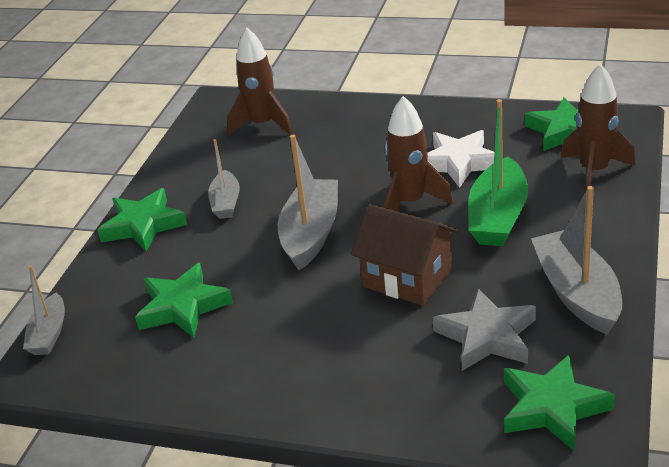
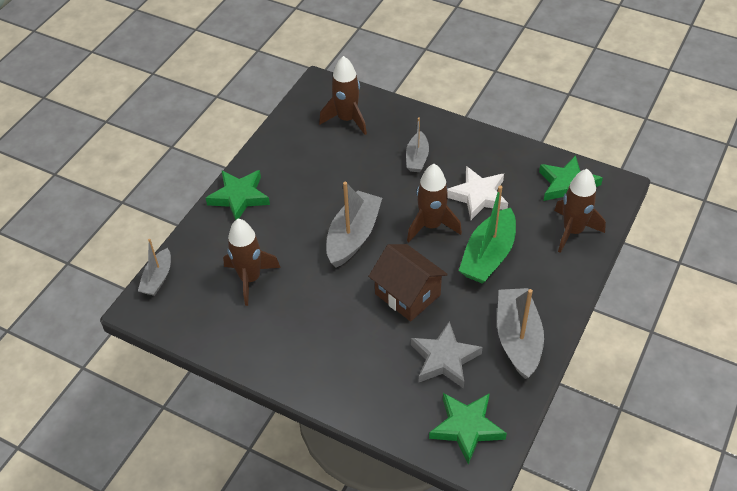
camera: 10 degrees right, 15 degrees up
green star [135,263,233,338] -> brown rocket [223,219,281,306]
grey boat [208,139,240,219] -> grey boat moved to [406,117,429,172]

